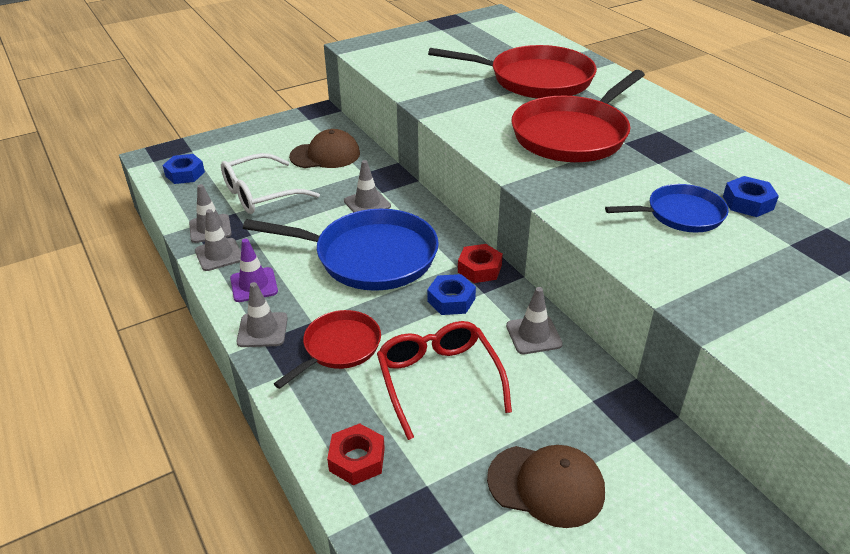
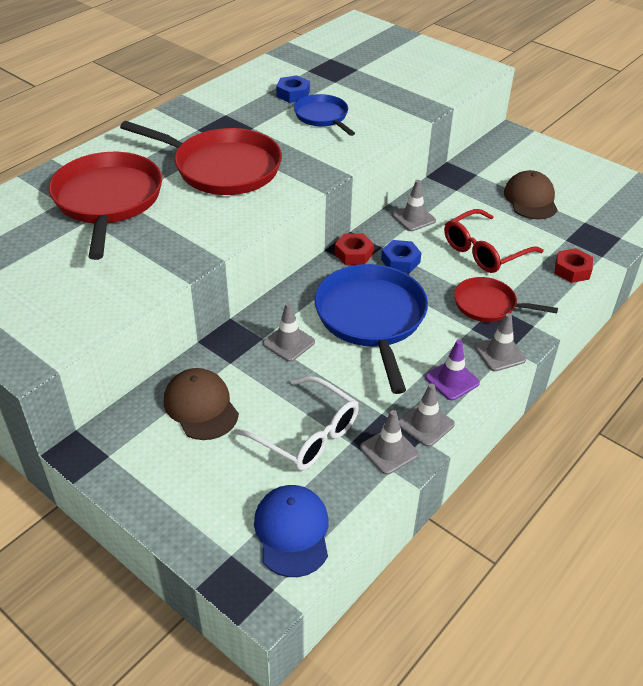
camera: 110 degrees left, 5 degrees up
blue nut [162,154,205,184] -> blue cap [254,485,328,577]

